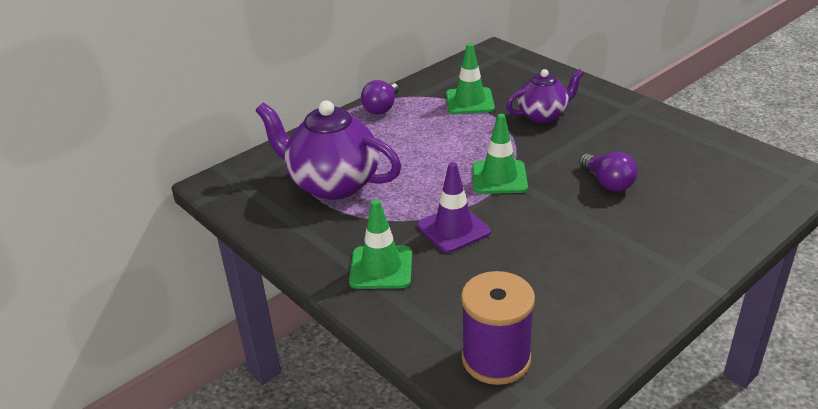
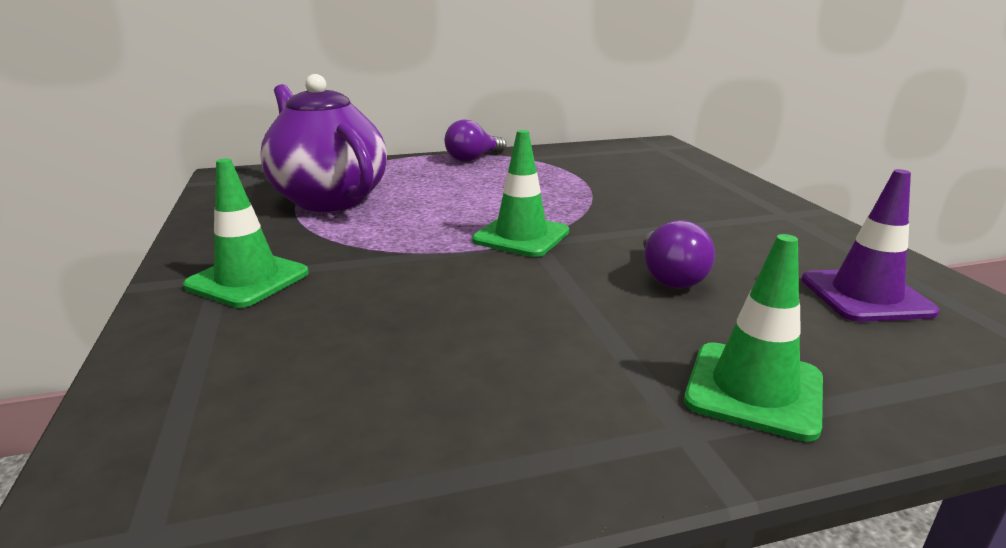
camera: 25 degrees right, 10 degrees down
purple traffic cone [417,162,491,253] -> purple traffic cone moved to [801,169,939,322]
green traffic cone [446,43,495,114] -> green traffic cone moved to [684,234,823,442]
purple spool [461,271,535,385] -> none
purple teapot [506,69,584,123] -> none

